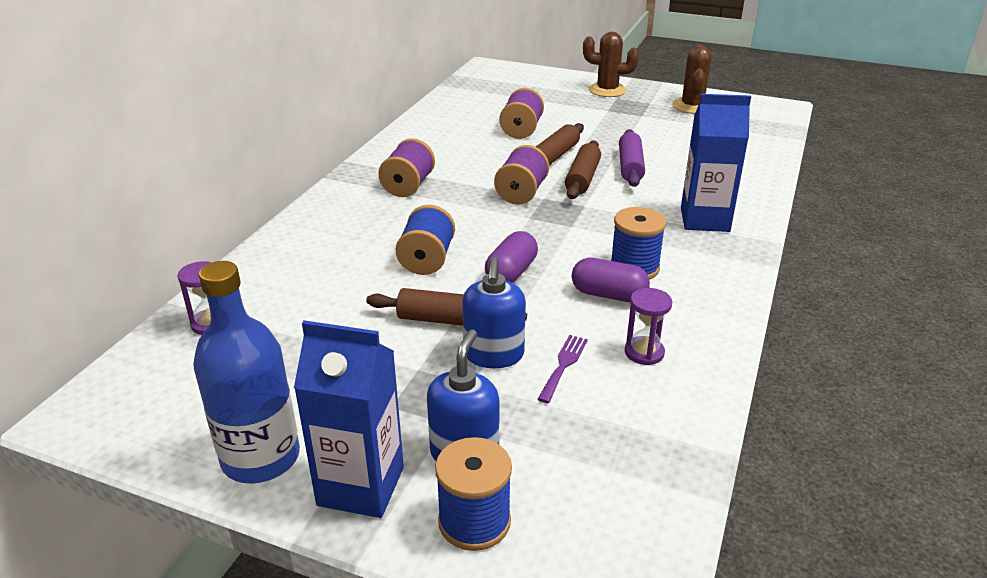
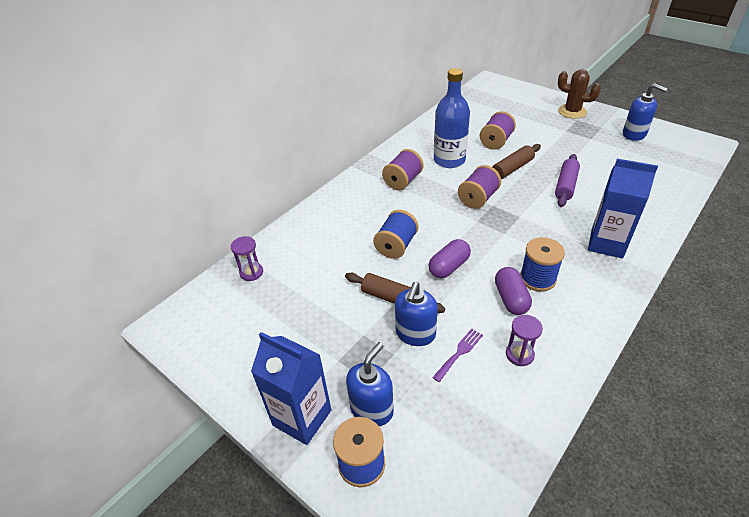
camera: 20 degrees right, 10 degrees up
blue bottle [193,261,300,484] -> blue bottle moved to [434,68,470,168]
brown rolling pin [565,140,601,199] -> none
purple capsule [572,258,650,302] -> purple capsule turned 45 degrees clockwise [495,267,532,315]
brown cactus [673,45,712,114] -> blue soap dispenser [623,83,668,141]

